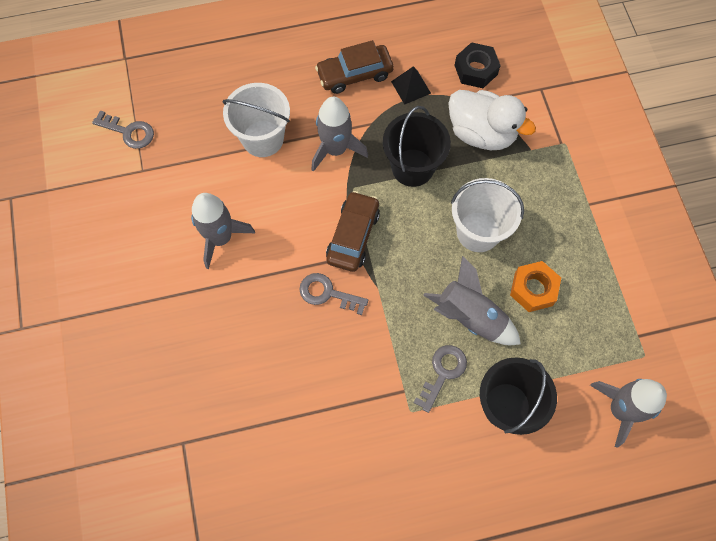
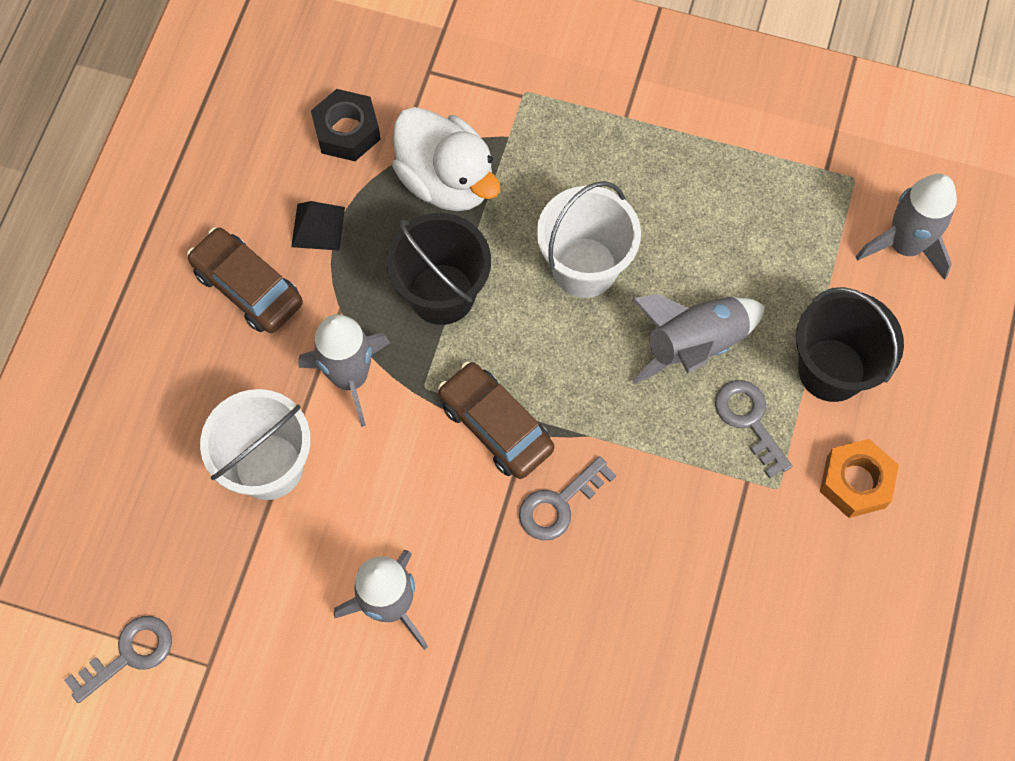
camera: 60 degrees left, 0 degrees up
brown car [315,40,394,94] -> brown car turned 120 degrees clockwise [187,228,303,333]
white duck [448,90,536,150] -> white duck turned 75 degrees clockwise [392,107,500,211]
orange nut [510,261,561,312] -> orange nut moved to [820,439,899,518]

